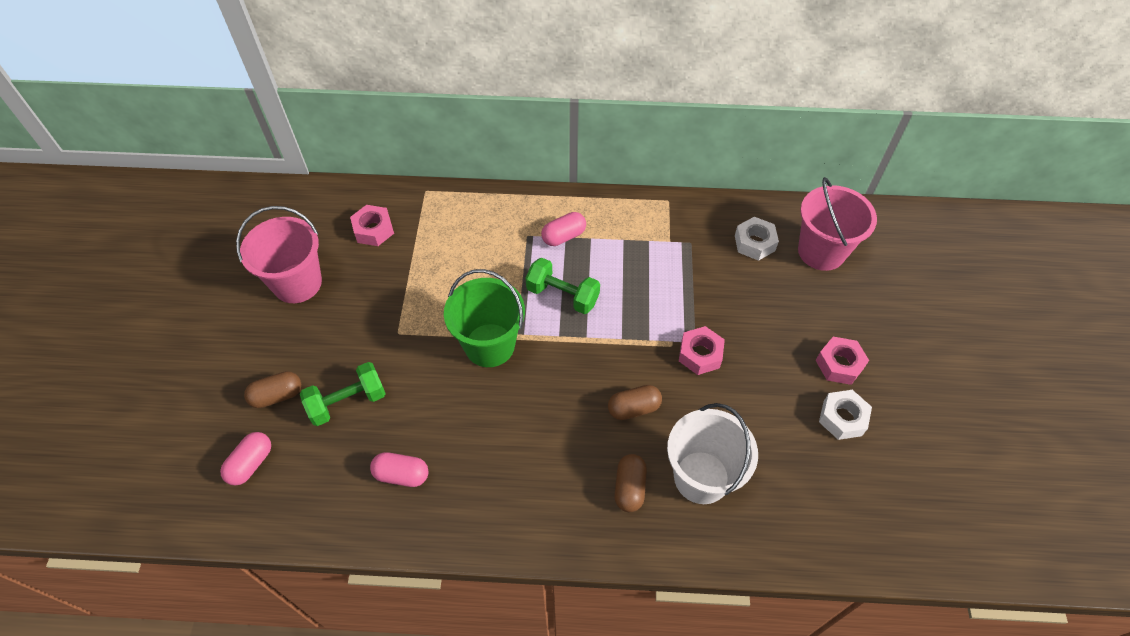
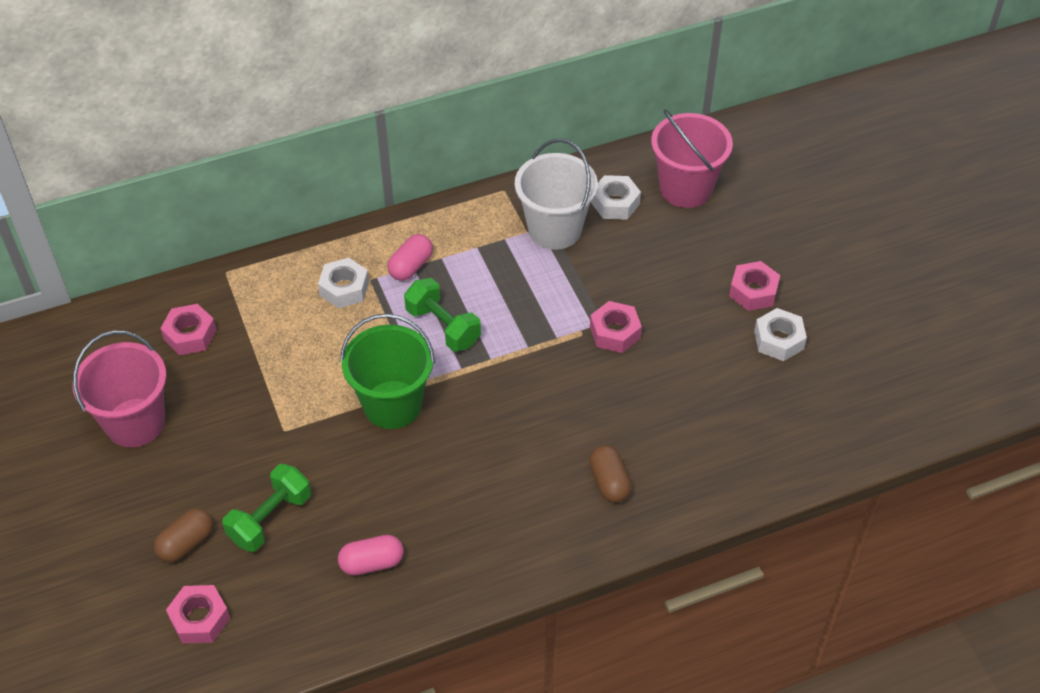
camera: 25 degrees left, 5 degrees down
pink capsule [220,432,271,486] -> pink nut [166,585,230,644]
green dumbbell [526,258,600,314] -> green dumbbell turned 45 degrees clockwise [404,278,481,352]
brown capsule [608,385,662,420] -> none
white bucket [667,403,758,504] -> white bucket moved to [515,139,598,250]
none -> white nut [318,258,369,309]

